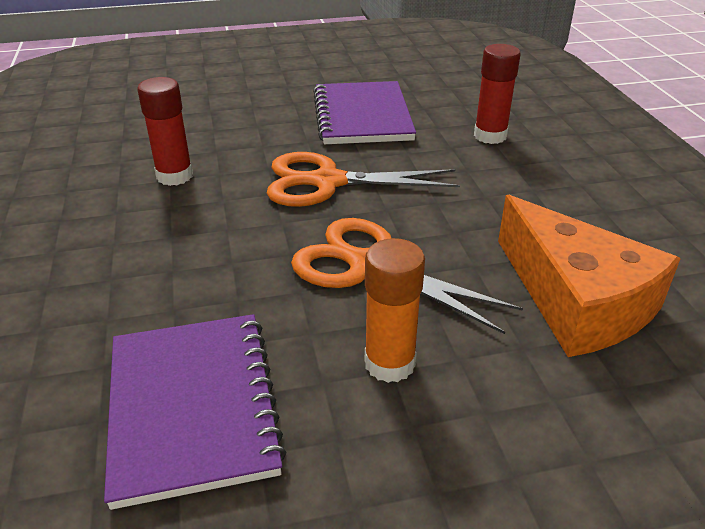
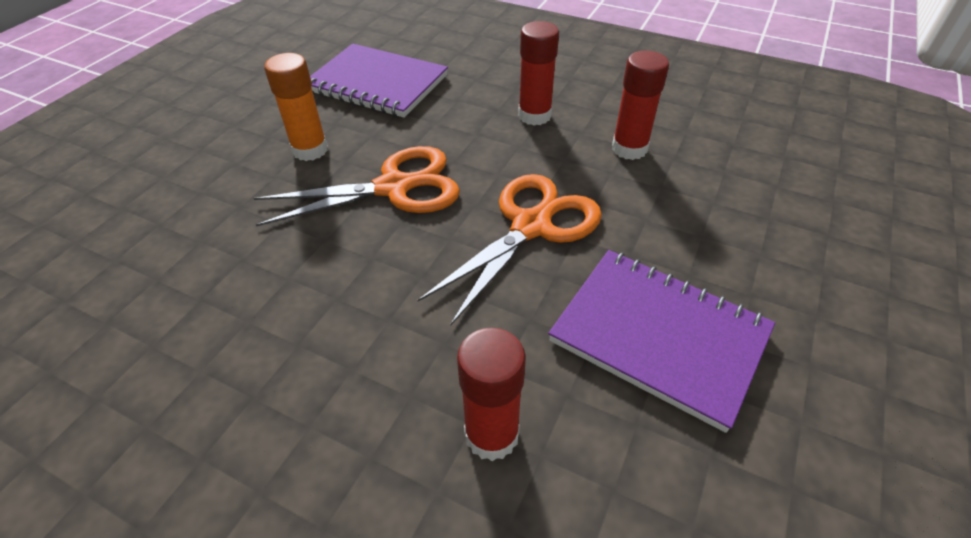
camera: 130 degrees right, 10 degrees up
orange cheese [498,195,681,357] -> none
none -> red glue stick [518,21,559,125]

